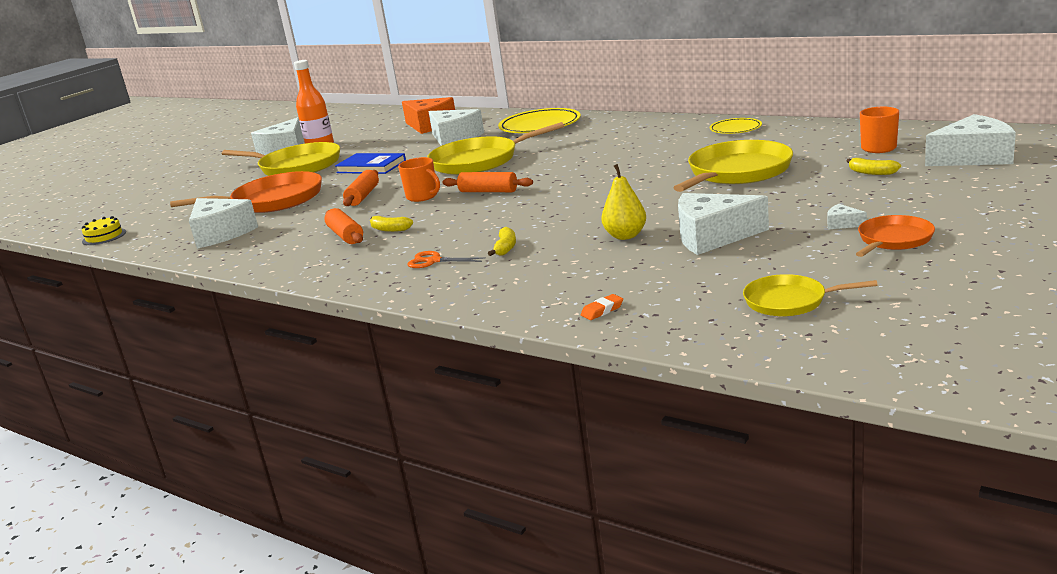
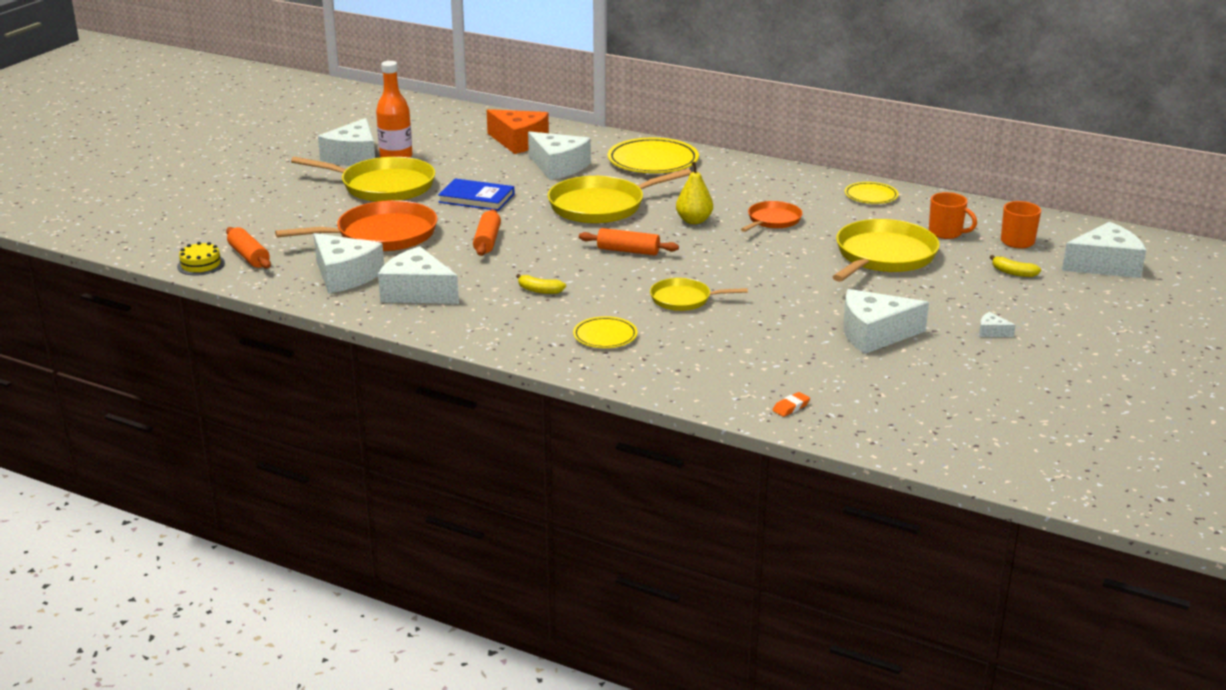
camera: 10 degrees left, 5 degrees up
orange rolling pin [325,208,363,244] -> orange rolling pin moved to [226,227,271,269]
orange mug [398,157,440,202] -> orange mug moved to [929,192,977,239]
orange scissors [407,251,486,268] -> yellow plate [573,316,637,348]
yellow banana [488,227,516,256] -> none
yellow pear [601,164,646,240] -> yellow pear moved to [676,162,713,224]
yellow pan [743,274,878,316] -> yellow pan moved to [650,278,748,311]
orange pan [856,215,935,257] -> orange pan moved to [741,201,803,232]
none -> white cheese [378,246,459,304]

